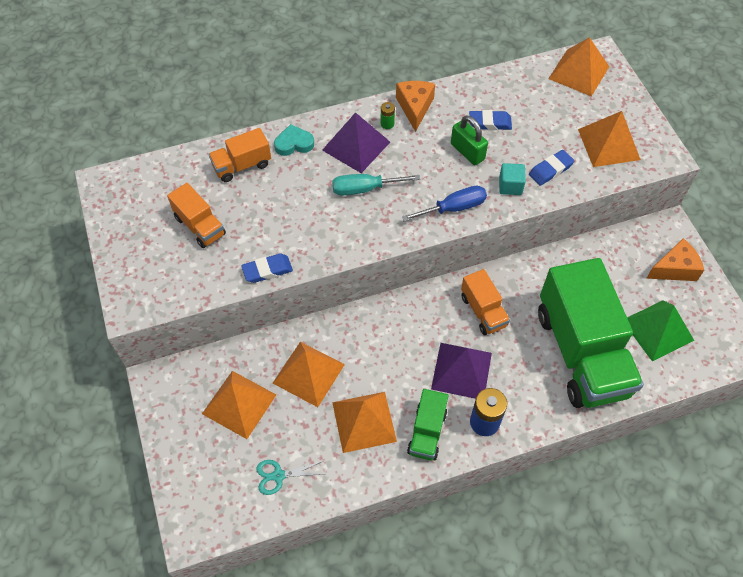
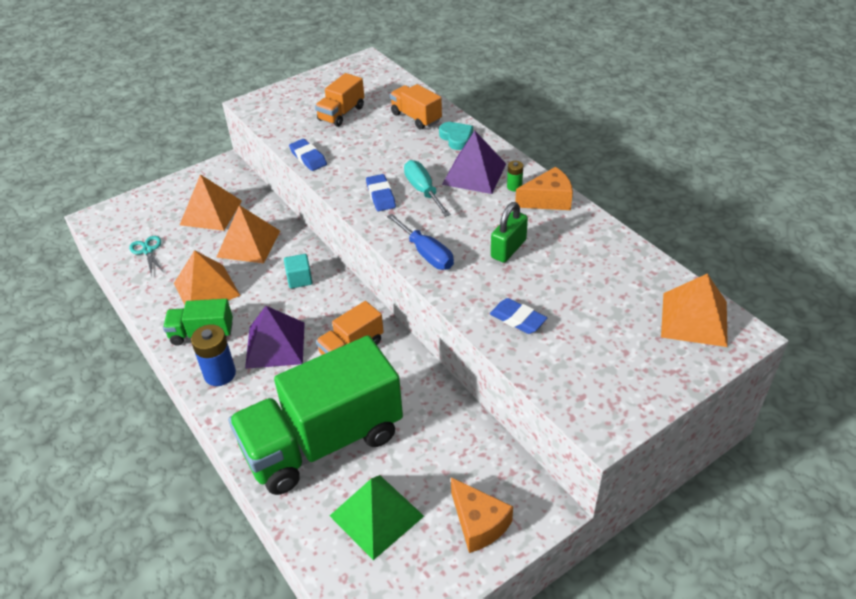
camera: 75 degrees right, 15 degrees down
blue eraser [469,110,512,130] -> blue eraser moved to [366,174,396,211]
turquoise cube [499,163,526,195] -> turquoise cube moved to [284,254,313,288]
orange pyramid [578,111,641,167] -> none

